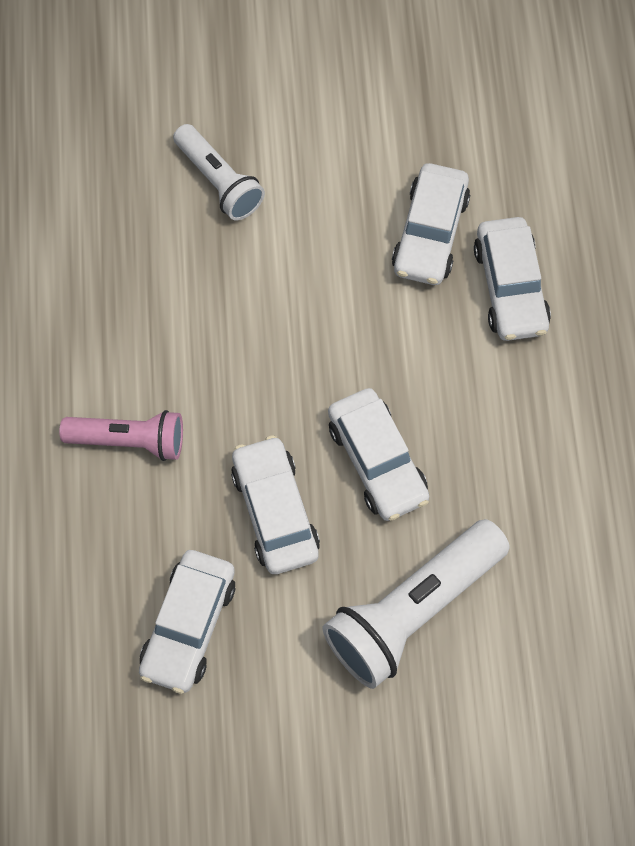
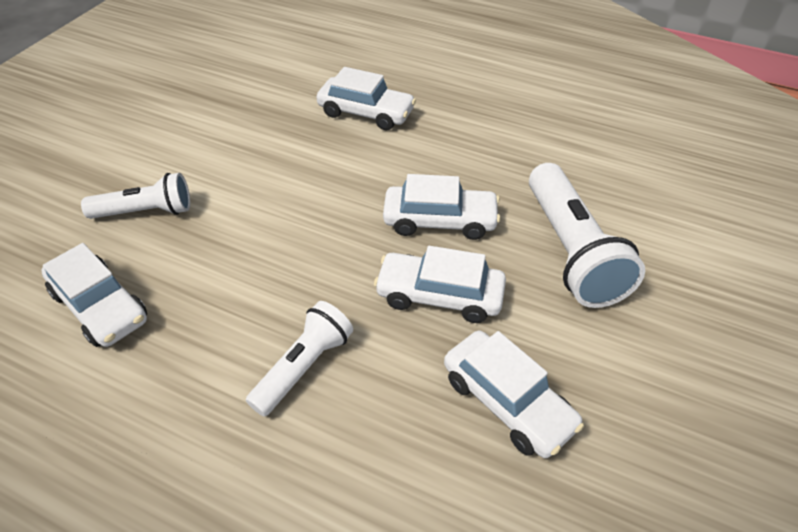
camera: 60 degrees left, 20 degrees down
pink flashlight [59,410,183,461] -> white flashlight [246,301,353,417]
white car [392,163,470,285] -> white car moved to [41,243,147,347]

